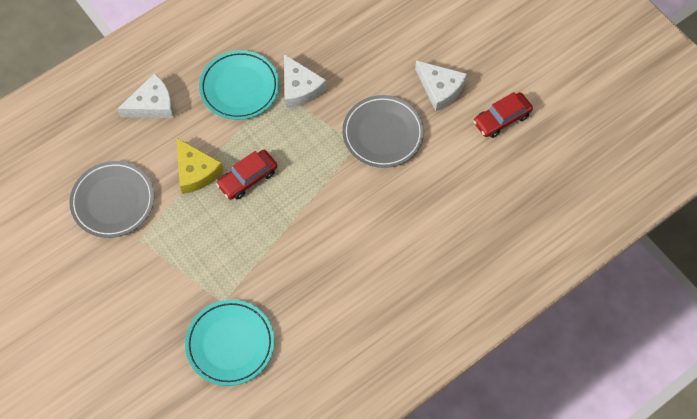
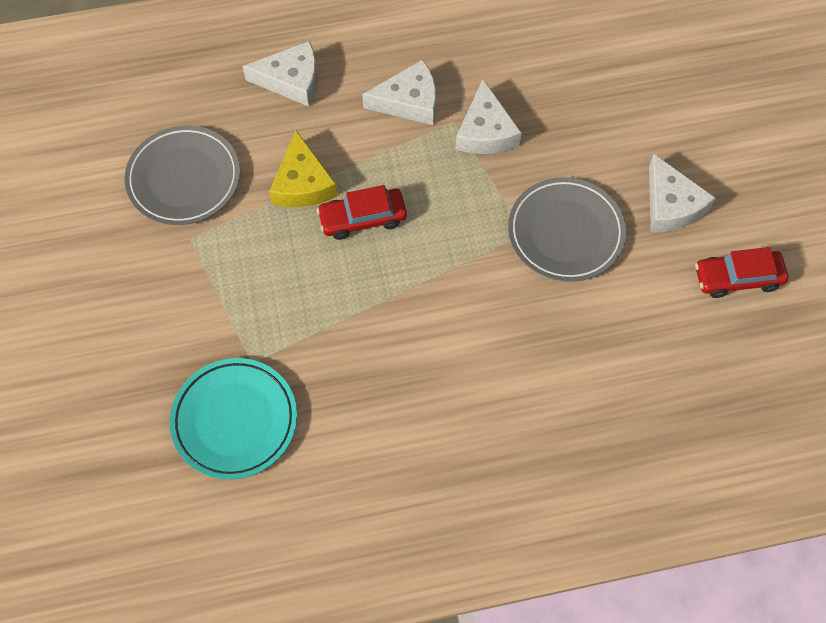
camera: 25 degrees right, 0 degrees up
turquoise plate [199,50,279,120] -> white cheese [362,59,436,125]

